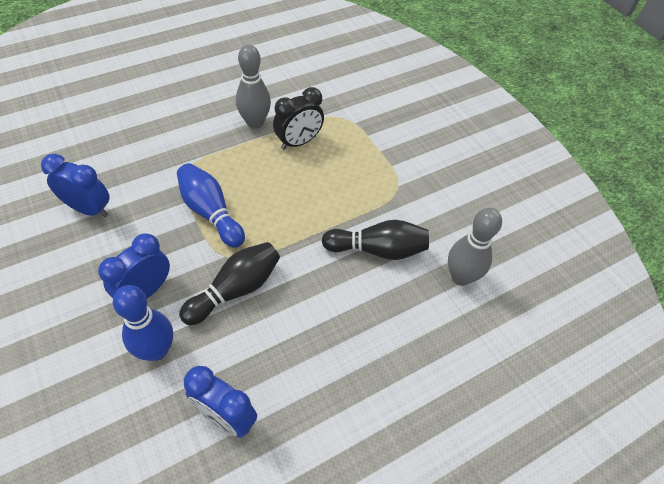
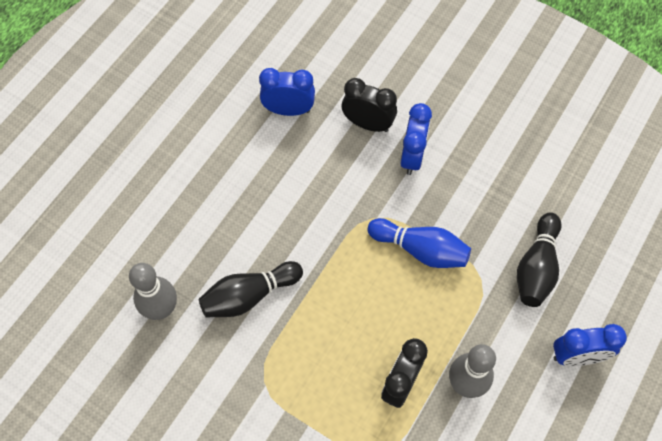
camera: 155 degrees right, 10 degrees up
blue clock [41,154,110,217] -> blue clock moved to [553,324,627,366]
blue bowling pin [113,285,173,361] -> black clock [342,78,397,132]
black bowling pin [179,242,280,325] -> black bowling pin moved to [517,212,562,307]

